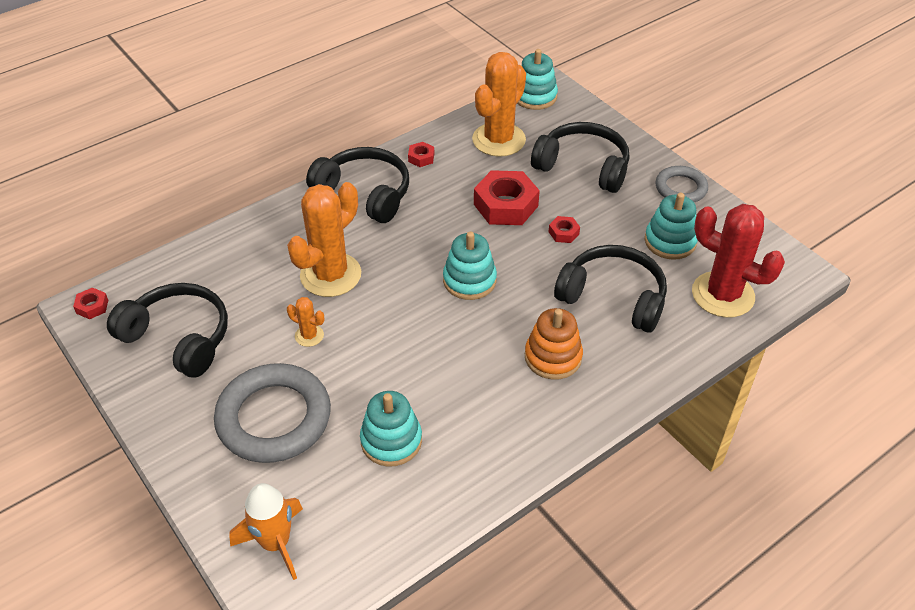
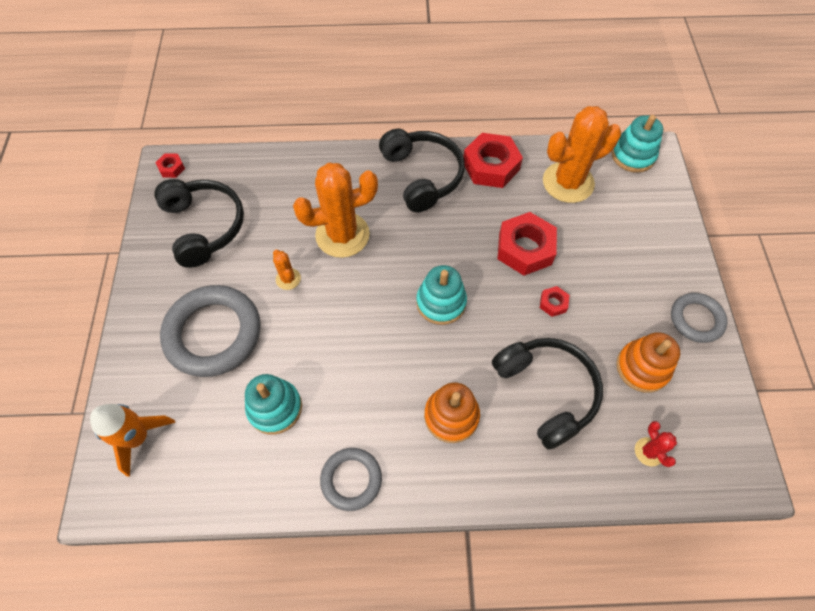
camera: 35 degrees right, 15 degrees up
red nut [408,142,434,167] -> red nut [464,133,523,188], size x2.16
black headphones [531,122,629,193] -> none
turquoise stacking toy [645,193,698,260] -> orange stacking toy [616,332,680,393]
red cactus [692,204,785,318] -> red cactus [635,421,677,467], size x0.45
none -> grey ring [320,448,382,511]

